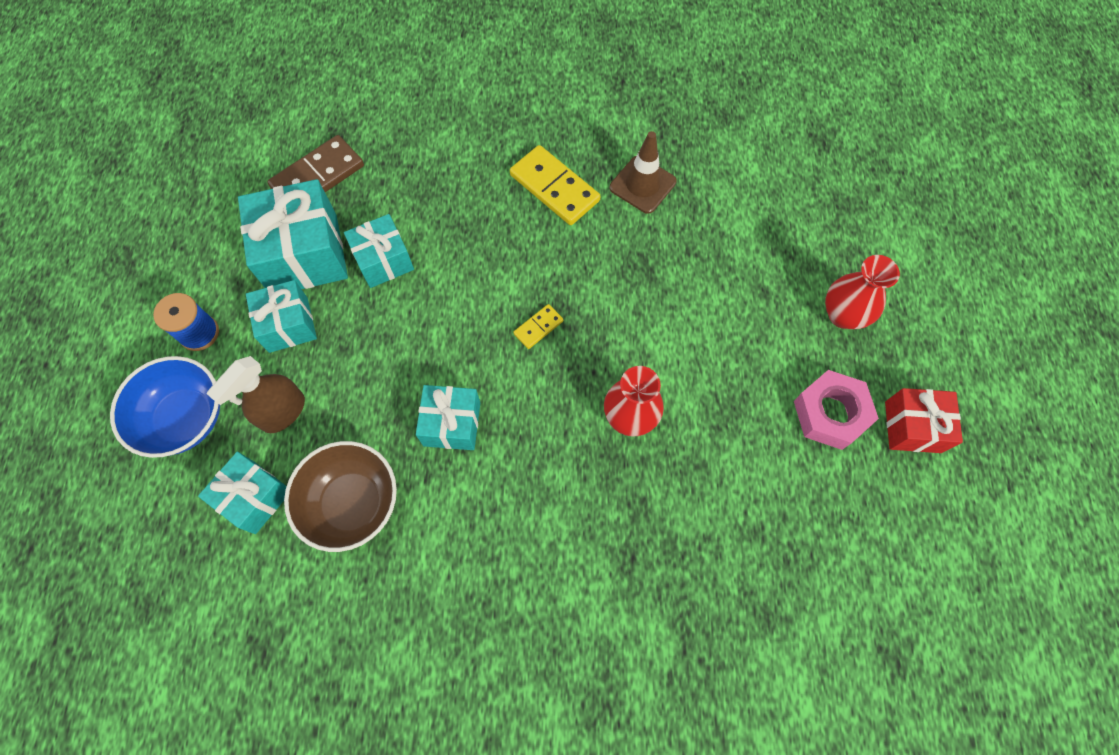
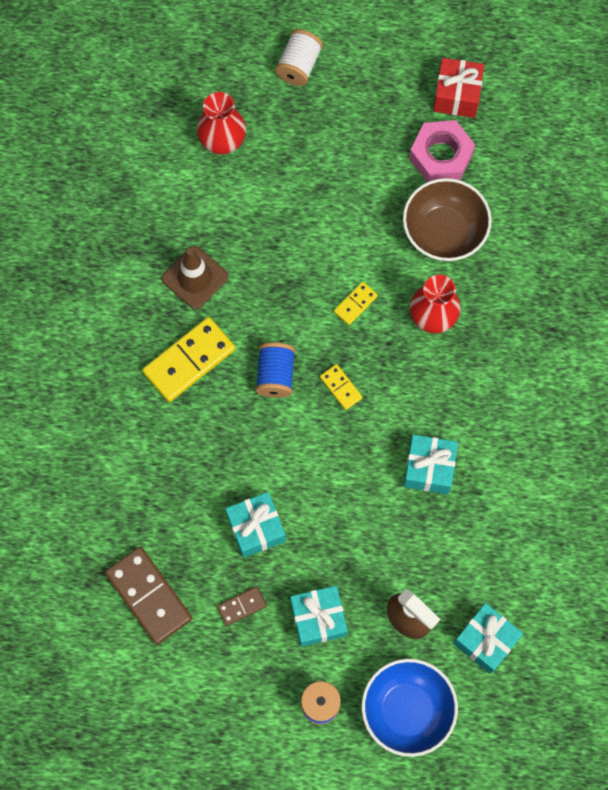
camera: 85 degrees left, 5 degrees up
turquoise gift [238,179,348,289] -> brown domino [217,586,267,626]
brown bowl [284,441,397,552] -> brown bowl moved to [403,178,492,261]
red vase [825,255,900,329] -> red vase moved to [197,92,246,154]
none -> blue spool [255,342,295,398]
none -> white spool [275,29,323,86]
none -> yellow domino [334,282,378,325]

